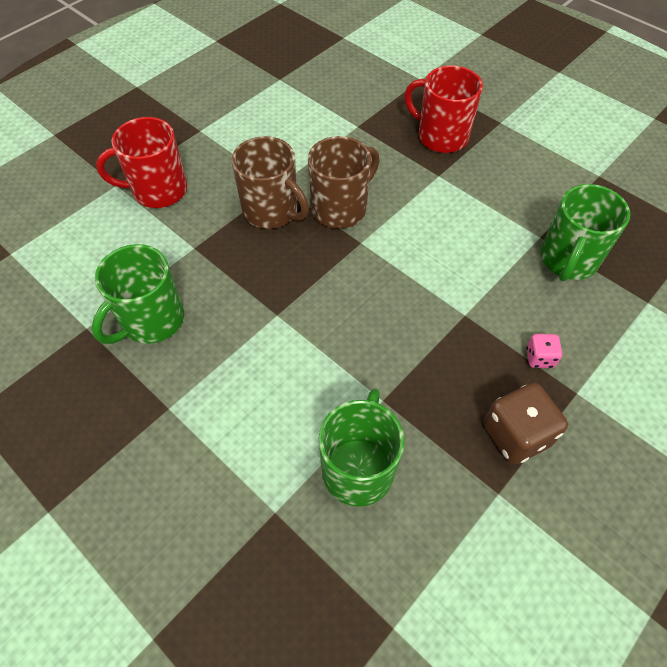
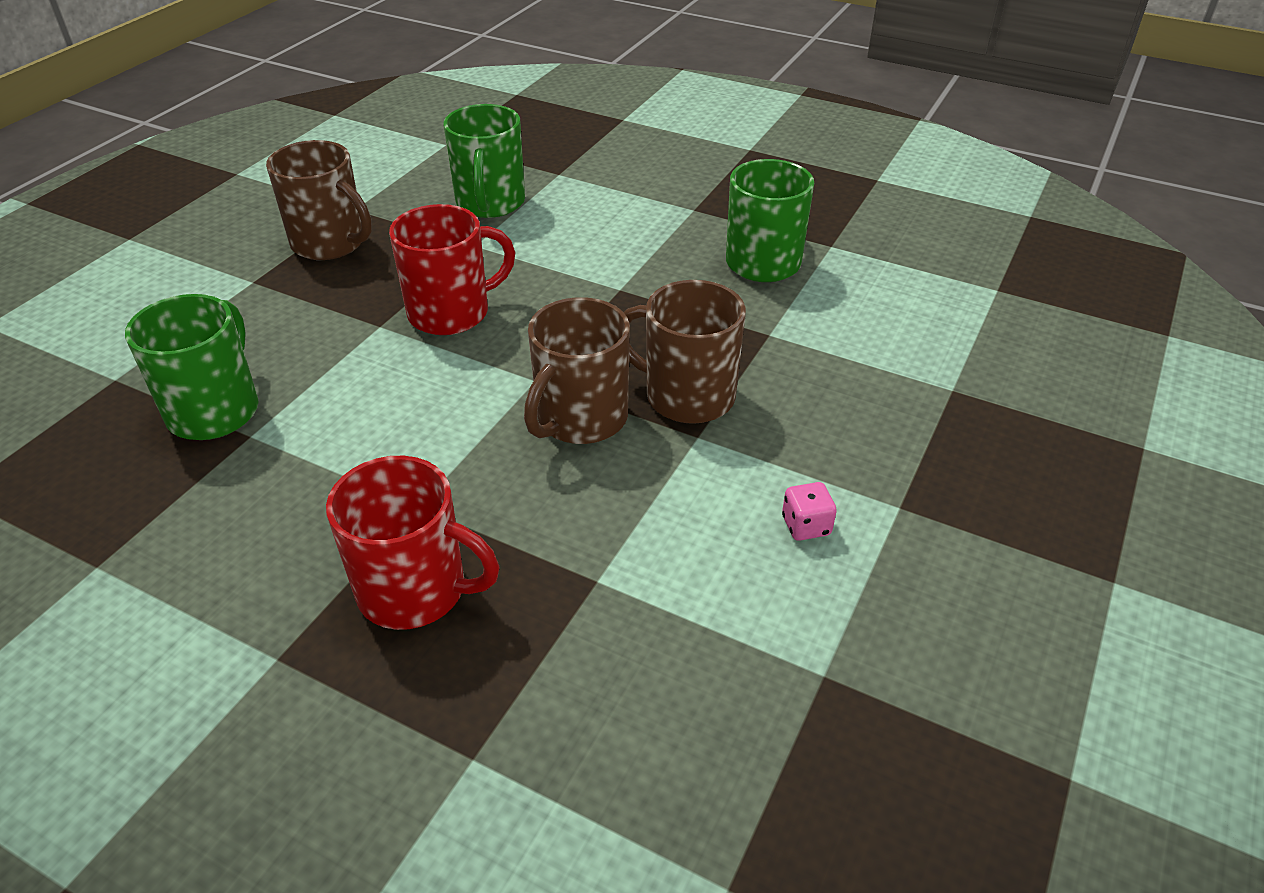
camera: 165 degrees right, 15 degrees down
red mug [96,117,187,208] -> red mug moved to [389,204,515,335]
brown dice [484,383,568,464] -> brown mug [266,140,372,260]
pink dice [526,334,562,368] -> pink dice moved to [782,482,837,541]

